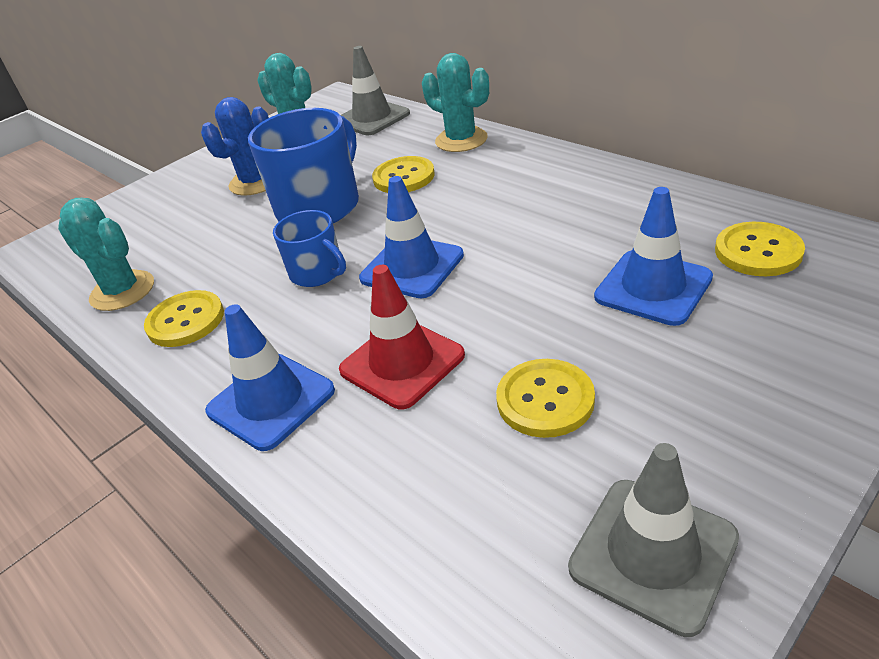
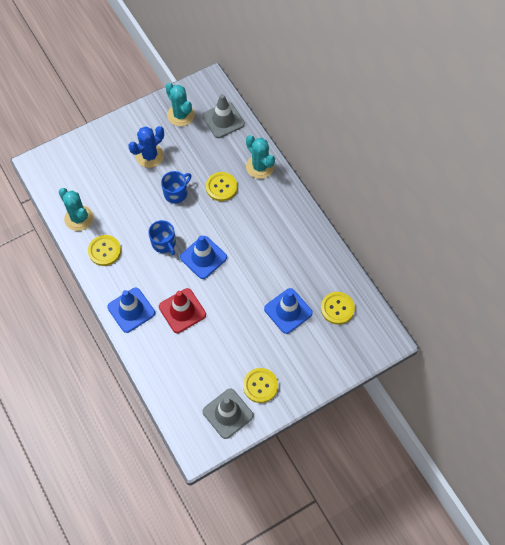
camera: 10 degrees right, 25 degrees up
blue mug [248,108,359,223] -> blue mug [161,171,191,204], size x0.56
yellow button [496,359,595,438] -> yellow button moved to [243,368,278,403]

